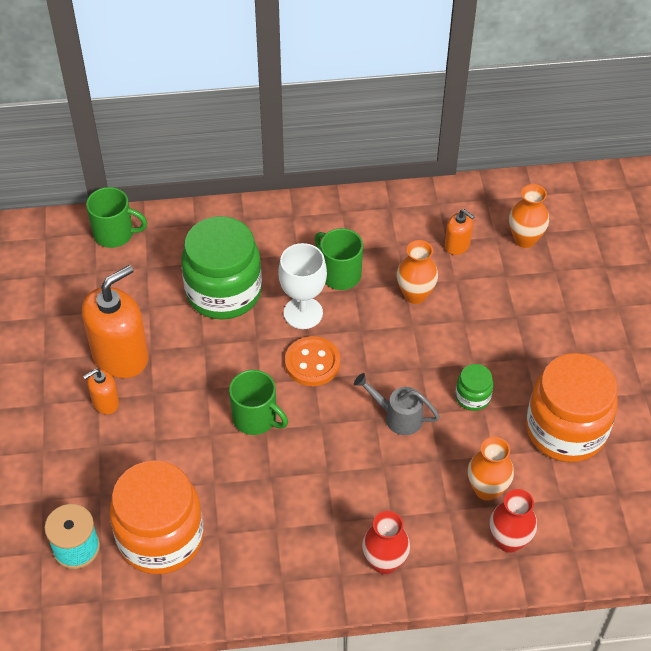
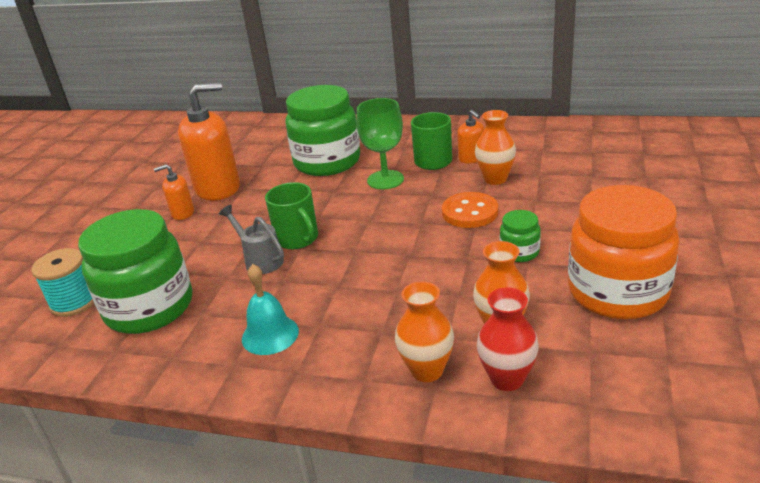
camera: 25 degrees right, 20 degrees down
green mug [86,187,147,248] -> none
orange jar [110,460,204,574] -> green jar [78,209,192,334]
white goblet [278,243,327,329] -> green goblet [356,98,404,189]
orange button [285,336,340,386] -> orange button moved to [442,192,498,228]
grey watering can [354,373,440,435] -> grey watering can moved to [219,205,284,274]
red vase [362,511,410,574] -> none
orange soap dispenser [445,209,475,255] -> orange soap dispenser moved to [457,110,484,163]
orange vase [509,184,549,248] -> orange vase moved to [395,281,454,382]
none -> turquoise bell [242,264,299,355]

